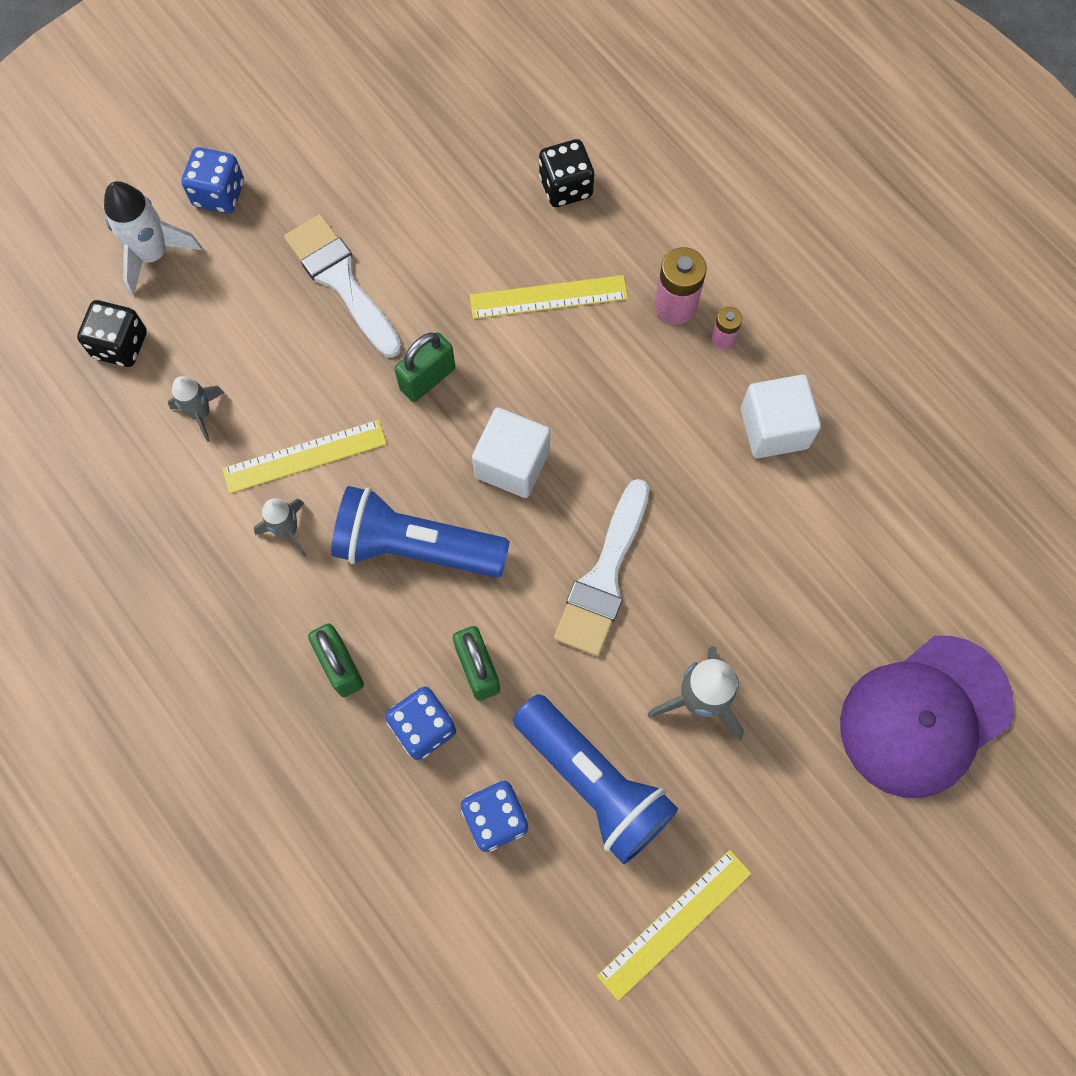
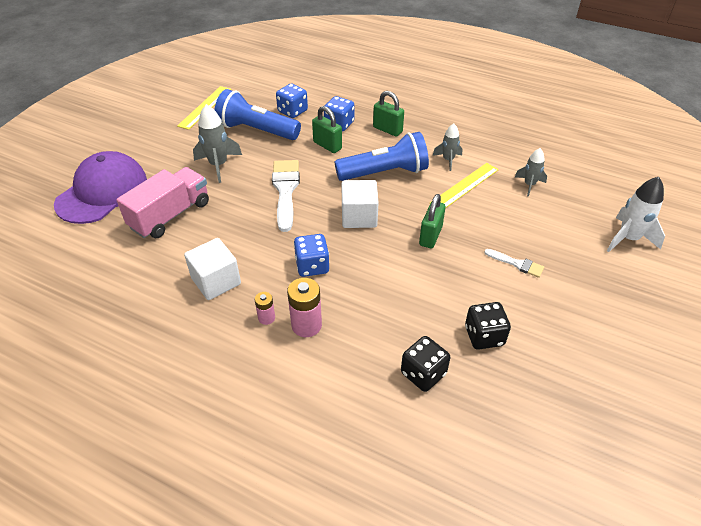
camera: 155 degrees right, 25 degrees down
black dice [77,300,147,367] -> black dice moved to [465,302,511,350]
blue dice [181,147,244,214] -> blue dice moved to [294,234,329,277]
white brush [284,214,402,358] -> white brush [484,249,544,278], size x0.52
yellow ruler [470,275,628,319] -> none
none -> pink truck [116,167,209,238]

